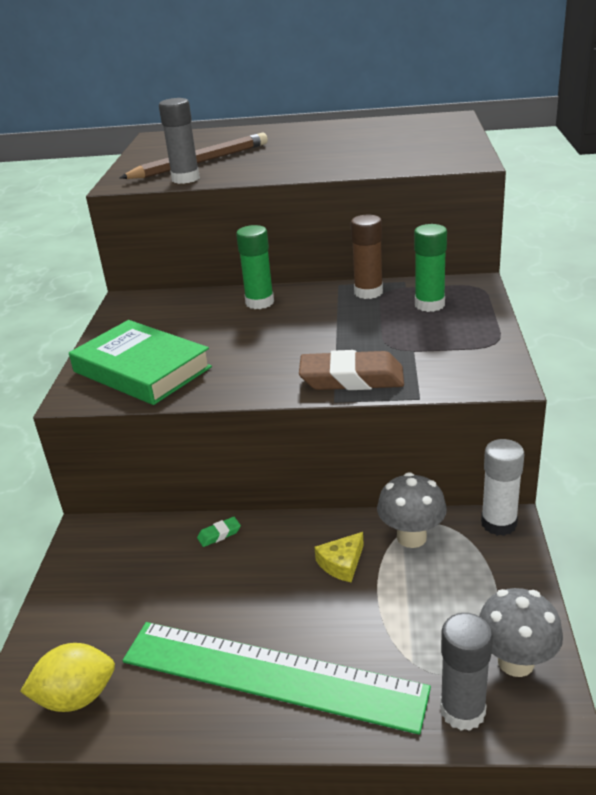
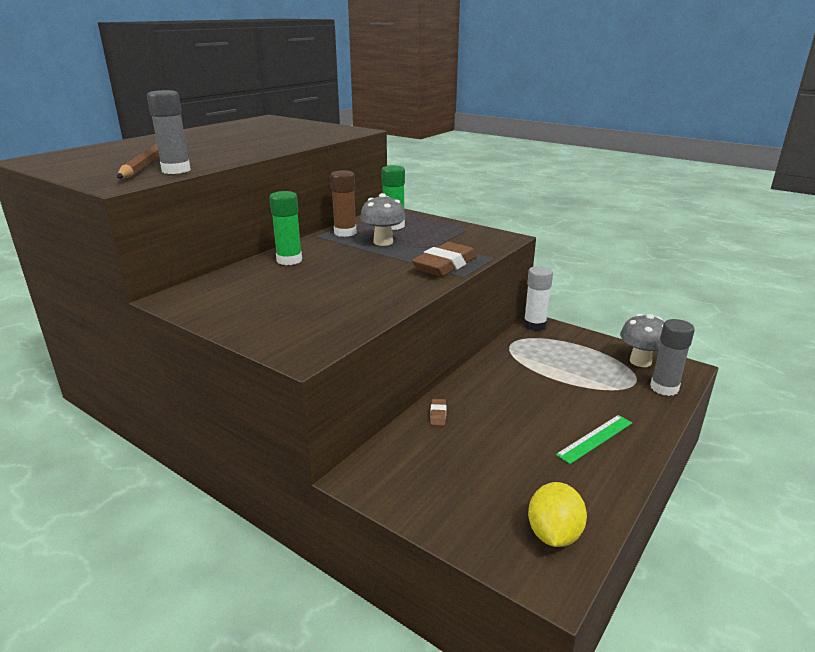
camera: 60 degrees left, 5 degrees down
green book [69,320,212,405] -> none
green ruler [123,622,431,735] -> green ruler [556,415,632,464], size x0.45
green eraser [197,517,241,547] -> brown eraser [430,399,446,426]
yellow cheese [315,532,364,582] -> none
grey mushroom [377,472,447,548] -> grey mushroom moved to [360,193,406,246]

